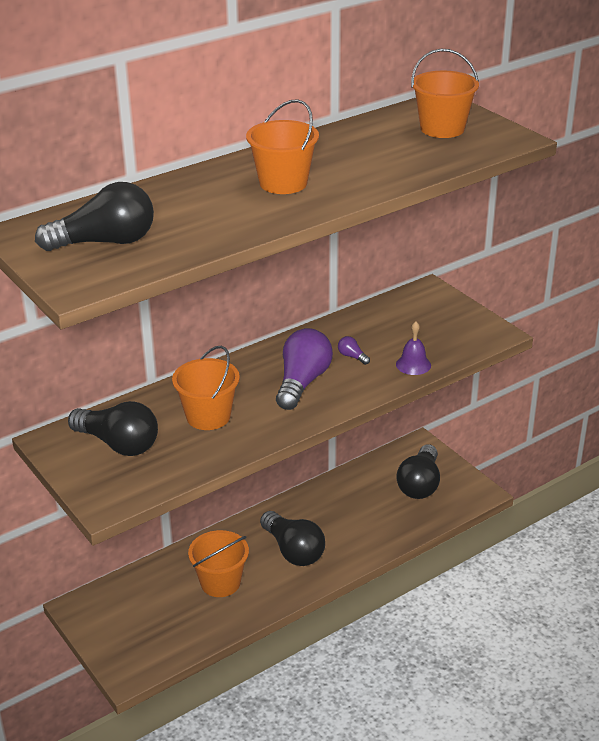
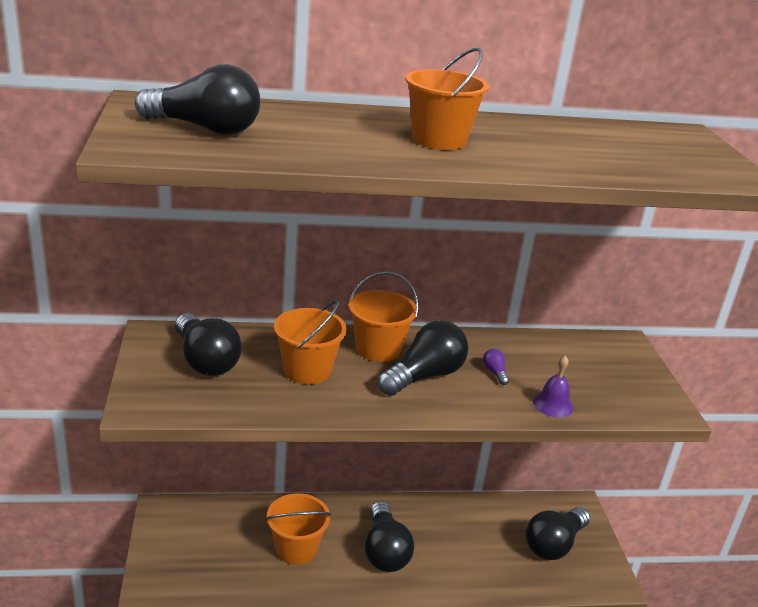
camera: 25 degrees right, 5 degrees down
purple light bulb [276,328,333,410] -> black light bulb [378,320,468,396]
orange bucket [411,49,479,138] -> orange bucket moved to [349,271,419,362]

